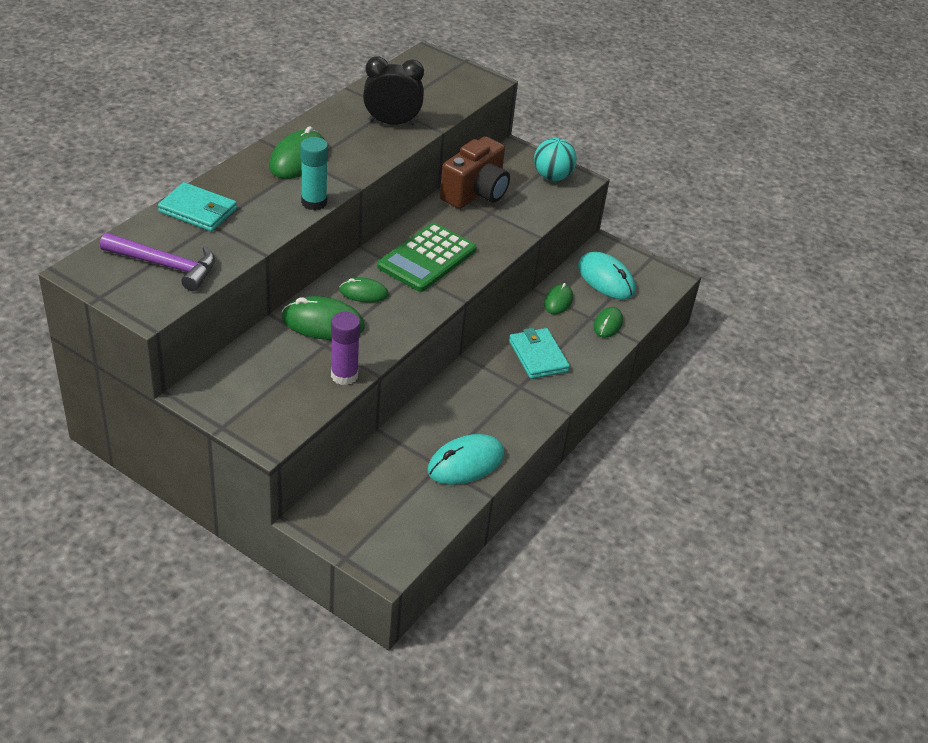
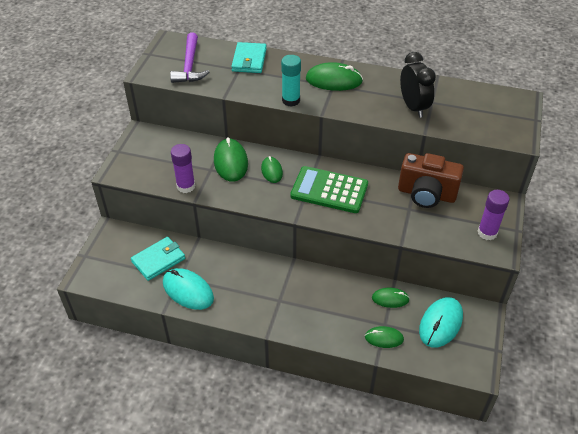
camera: 75 degrees right, 5 degrees up
turquoise wallet [509,328,570,379] -> turquoise wallet moved to [131,237,185,281]
turquoise ball [534,138,577,181] -> purple glue stick [478,190,510,240]

